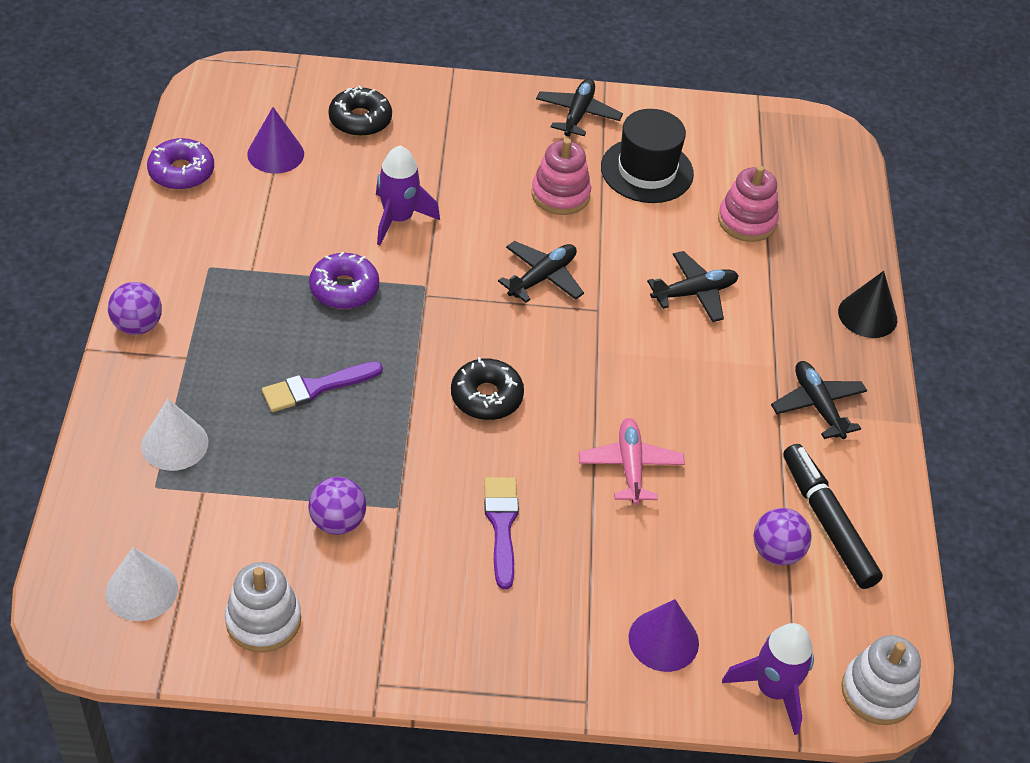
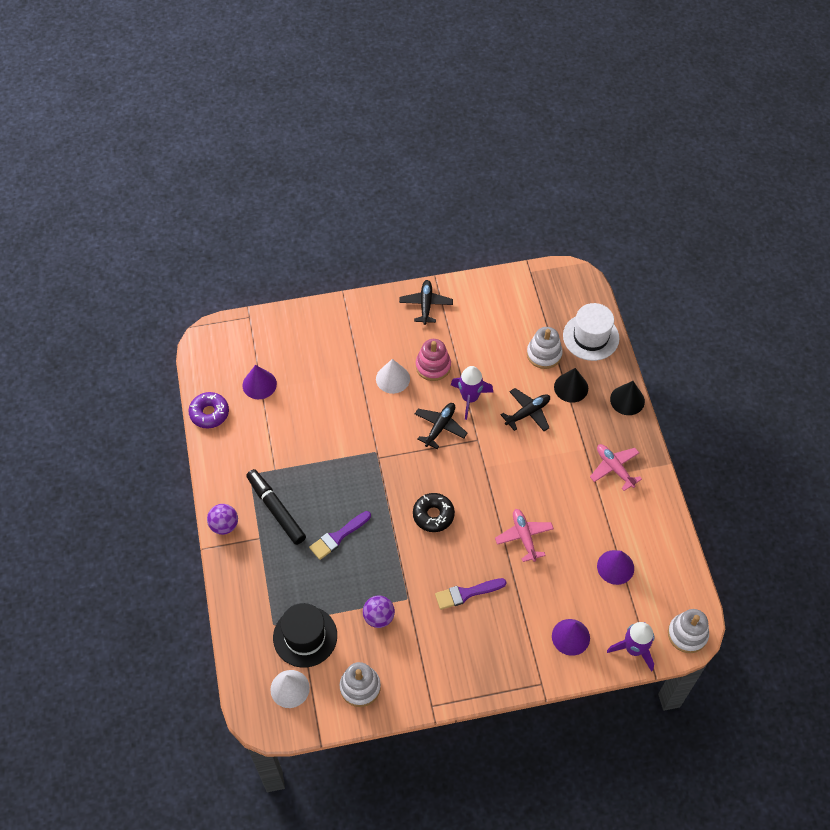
camera: 10 degrees left, 10 degrees up
white cone [141,399,208,471] -> white cone moved to [376,359,410,394]
purple donut [309,252,379,309] -> none
black donut [329,85,392,136] -> none
purple rocket [376,146,440,245] -> purple rocket moved to [451,366,493,420]
purple brush [484,477,519,589] -> purple brush turned 90 degrees counterclockwise [435,578,507,610]
black hat [601,109,694,203] -> black hat moved to [273,603,337,668]
pink stacking toy [718,165,779,242] -> white stacking toy [527,327,563,369]
purple ball [754,508,812,565] -> purple cone [597,550,634,585]
black plane [771,361,867,439] -> pink plane [590,444,642,491]
black marker [783,444,883,589] -> black marker moved to [246,469,306,545]
none -> black cone [554,368,588,403]
none -> white hat [563,303,620,361]

